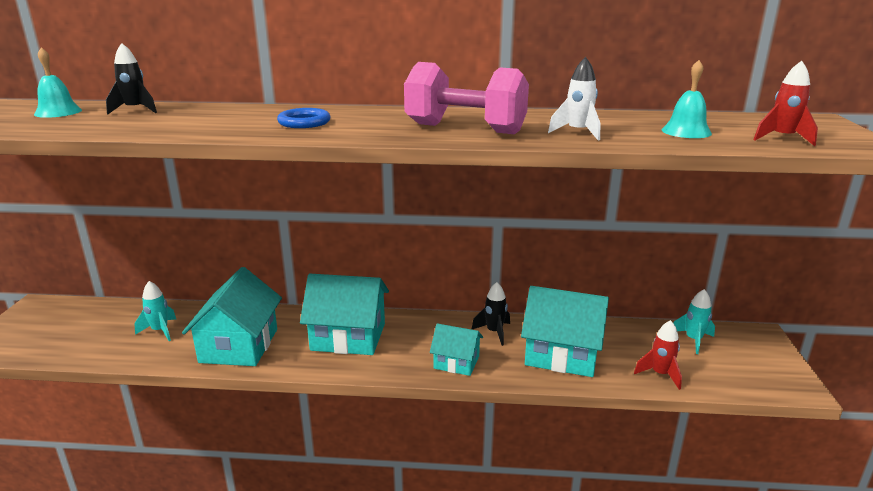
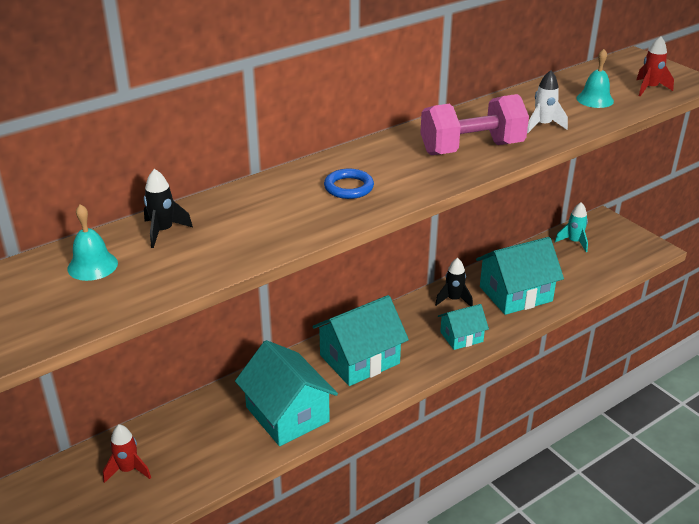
camera: 40 degrees left, 10 degrees up
turquoise rocket [134,281,176,341] -> none
red rocket [634,320,682,390] -> red rocket moved to [103,424,151,483]

